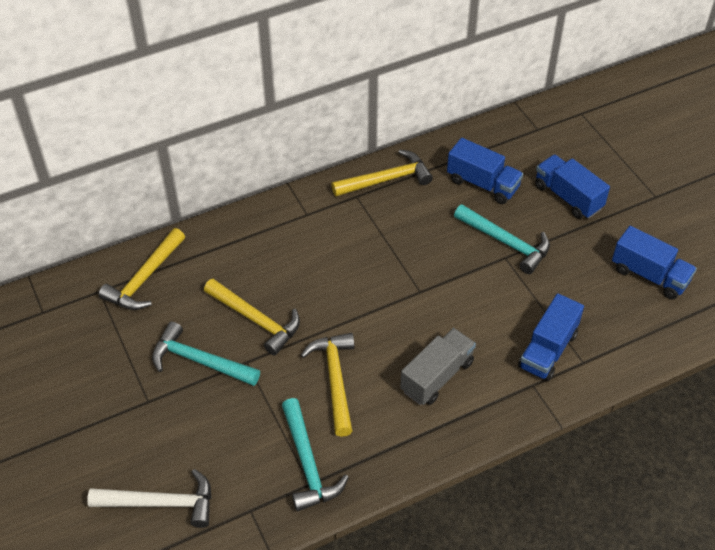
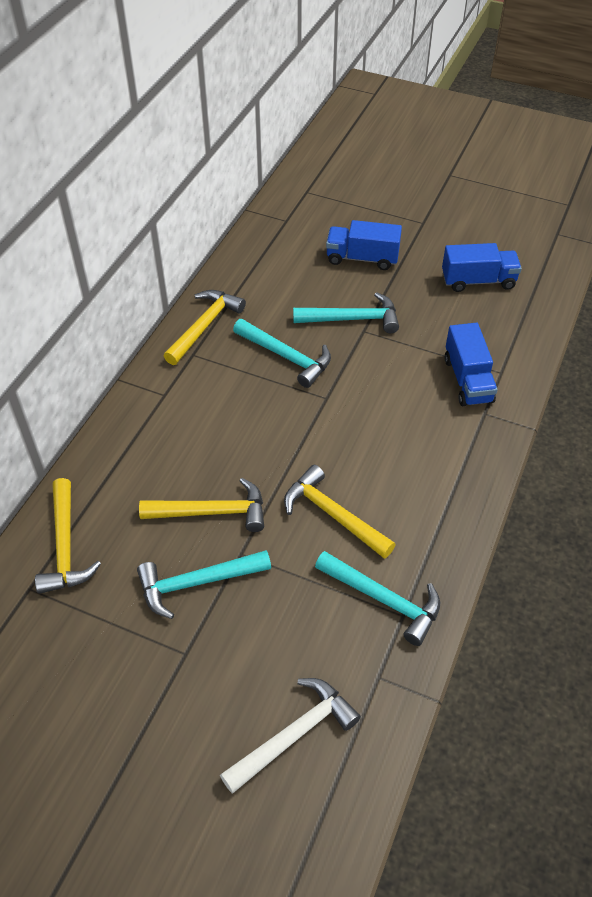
camera: 40 degrees left, 0 degrees up
grey truck [400,328,476,405] -> none
blue truck [447,138,523,204] -> none
none -> turquoise hammer [233,319,331,388]

